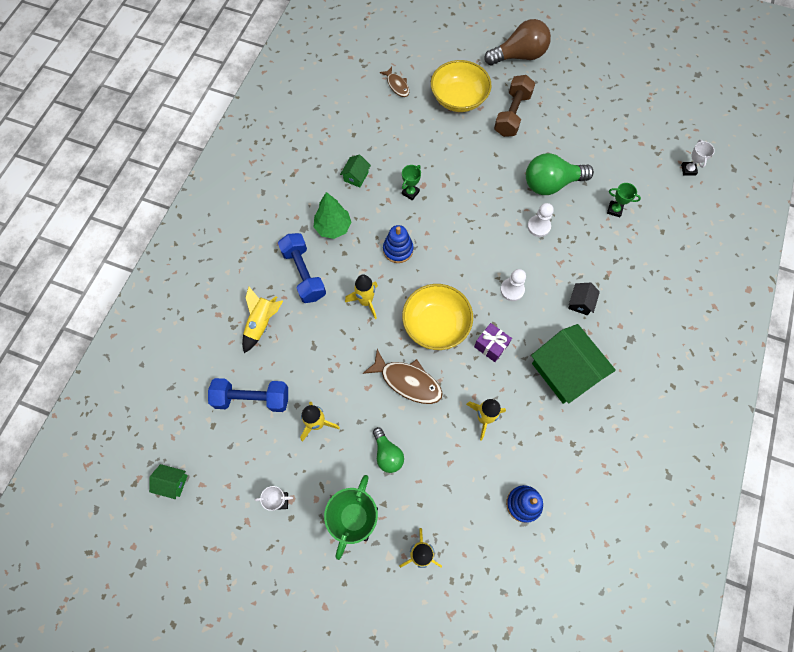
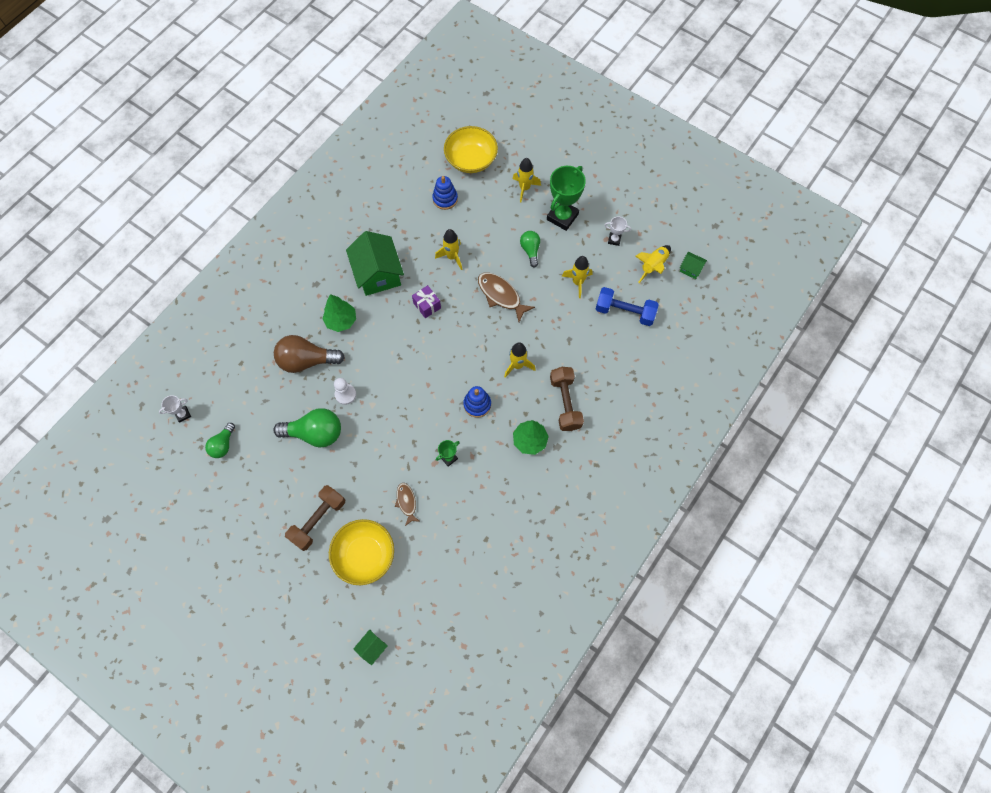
camera: 165 degrees left, 0 degrees up
yellow rocket [242,286,283,353] -> yellow rocket moved to [635,245,671,283]
blue dumbbell [278,233,326,303] -> brown dumbbell [550,367,584,431]
green house [340,154,371,187] -> green house moved to [353,629,388,665]
brown fish [380,67,409,97] -> brown fish moved to [395,483,420,526]
yellow bowl [402,284,473,350] -> yellow bowl moved to [444,126,498,173]
brown light bulb [484,19,551,65] -> brown light bulb moved to [274,335,345,373]
white pawn [500,269,526,301] -> none
black house [568,283,600,315] -> green tree [322,294,356,332]
green trophy [607,183,641,217] -> none
white trophy [681,140,715,175] -> white trophy turned 45 degrees clockwise [159,395,191,423]
none -> green light bulb [205,423,235,458]

